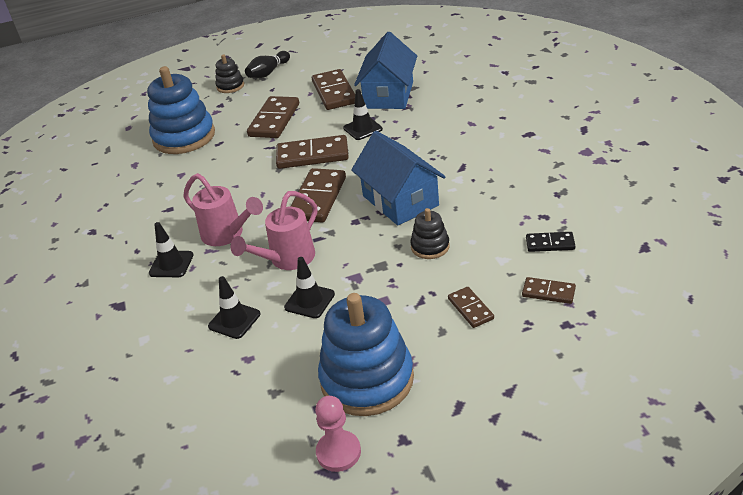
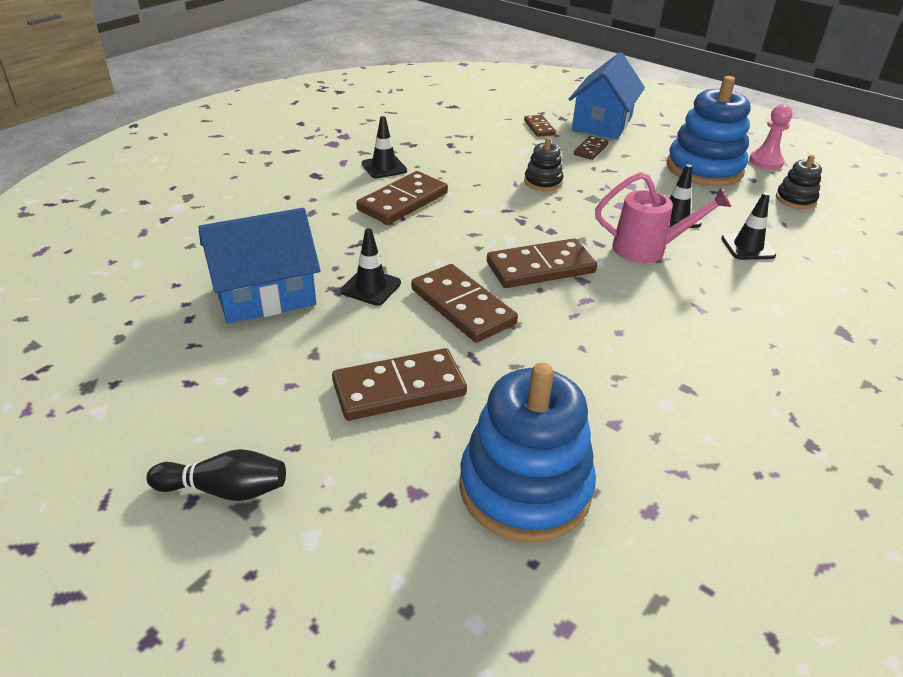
camera: 130 degrees left, 0 degrees up
black traffic cone [149,222,194,277] -> black traffic cone moved to [362,116,407,179]
pink watering can [183,173,263,246] -> none
black stacking toy [215,54,244,93] -> black stacking toy moved to [776,155,822,209]
brown domino [312,69,355,110] -> brown domino moved to [356,171,448,225]
blue house [351,131,446,225] -> blue house moved to [568,52,645,139]
black domino [526,232,575,252] -> none

